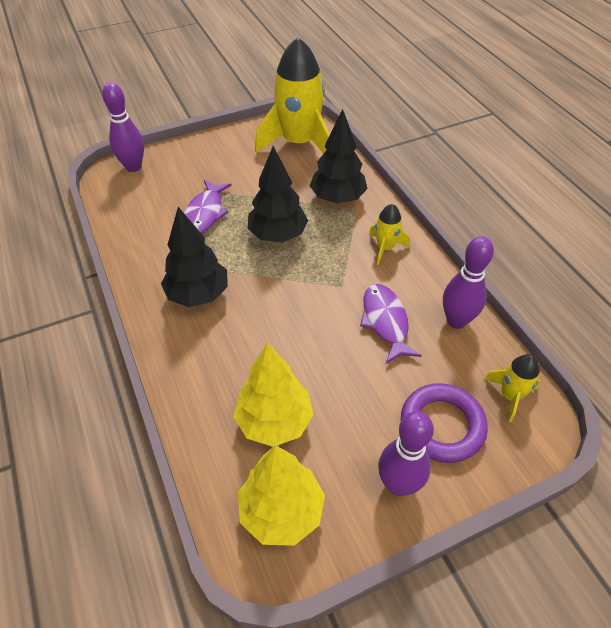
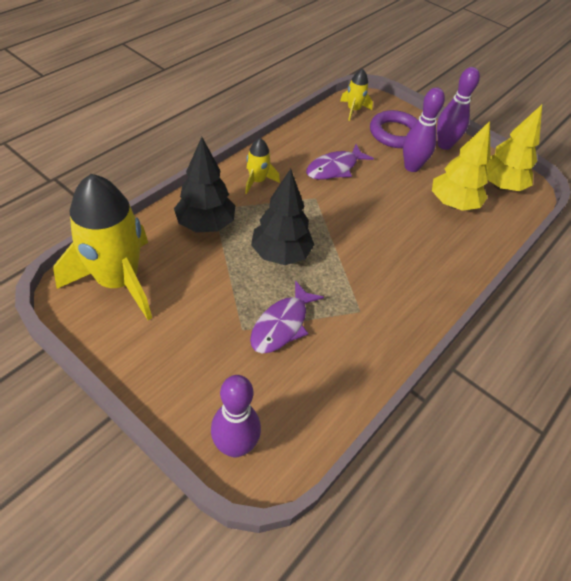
camera: 120 degrees left, 0 degrees up
black tree [161,207,228,307] -> none
purple fish [184,180,232,233] -> purple fish turned 135 degrees clockwise [250,281,324,353]
purple bowling pin [443,236,494,329] -> purple bowling pin moved to [403,87,445,172]

